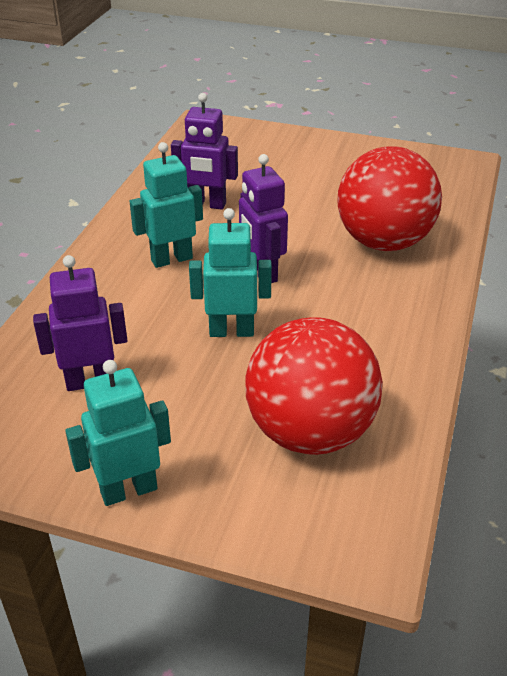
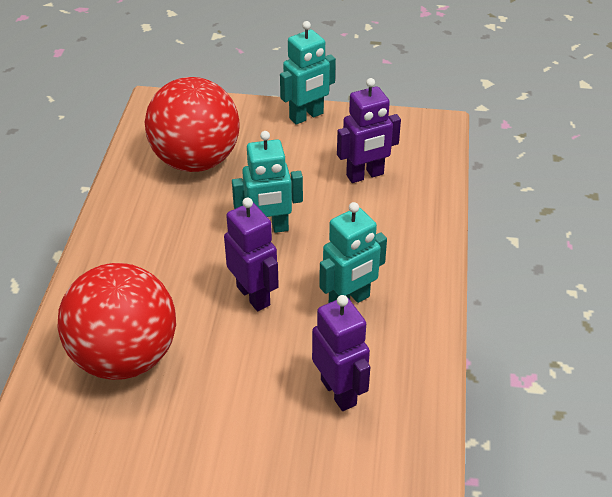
camera: 170 degrees right, 5 degrees up
purple robot [171,93,238,210] -> purple robot turned 60 degrees clockwise [312,295,370,411]

